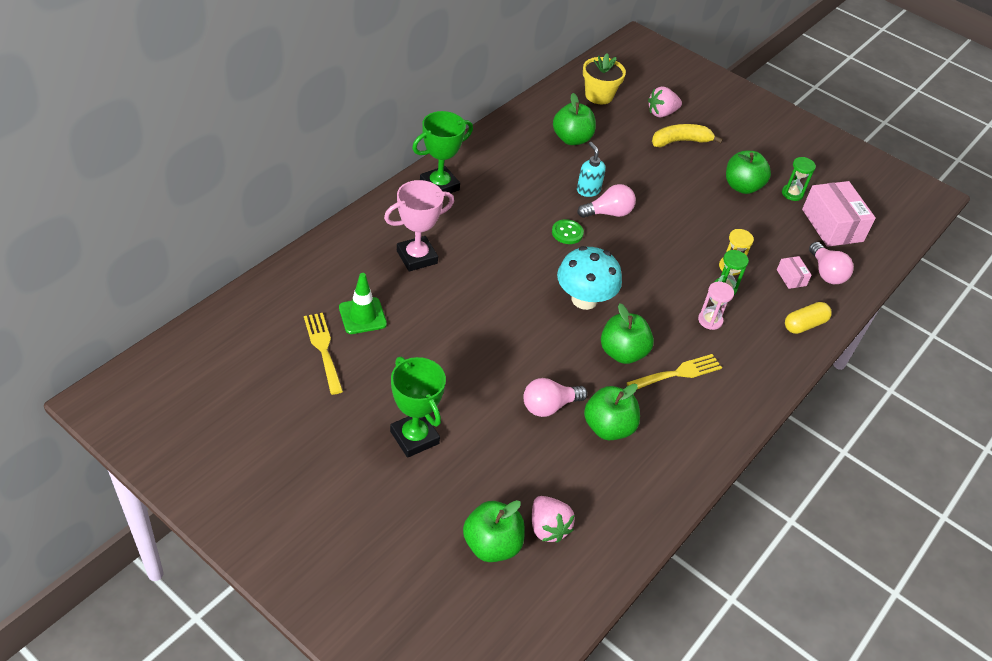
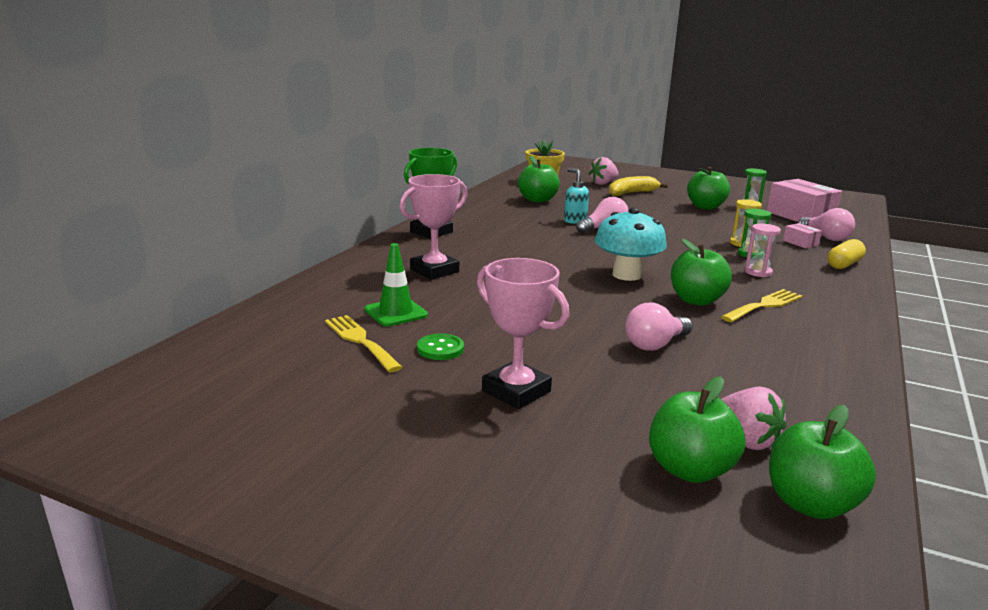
camera: 10 degrees left, 25 degrees down
green trophy [390,357,446,458] -> pink trophy [477,258,570,409]
green button [552,219,584,244] -> green button moved to [417,334,464,360]
green apple [584,383,640,440] -> green apple moved to [769,405,876,519]

